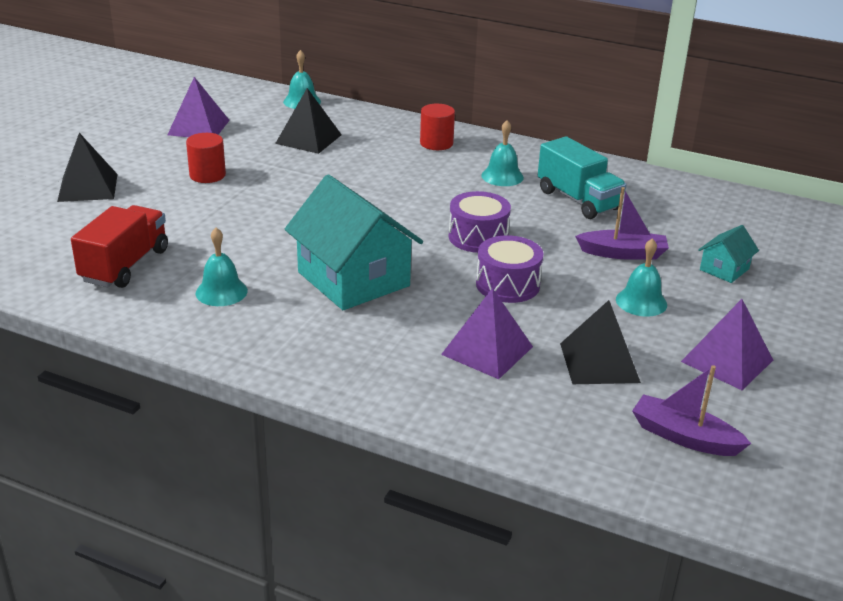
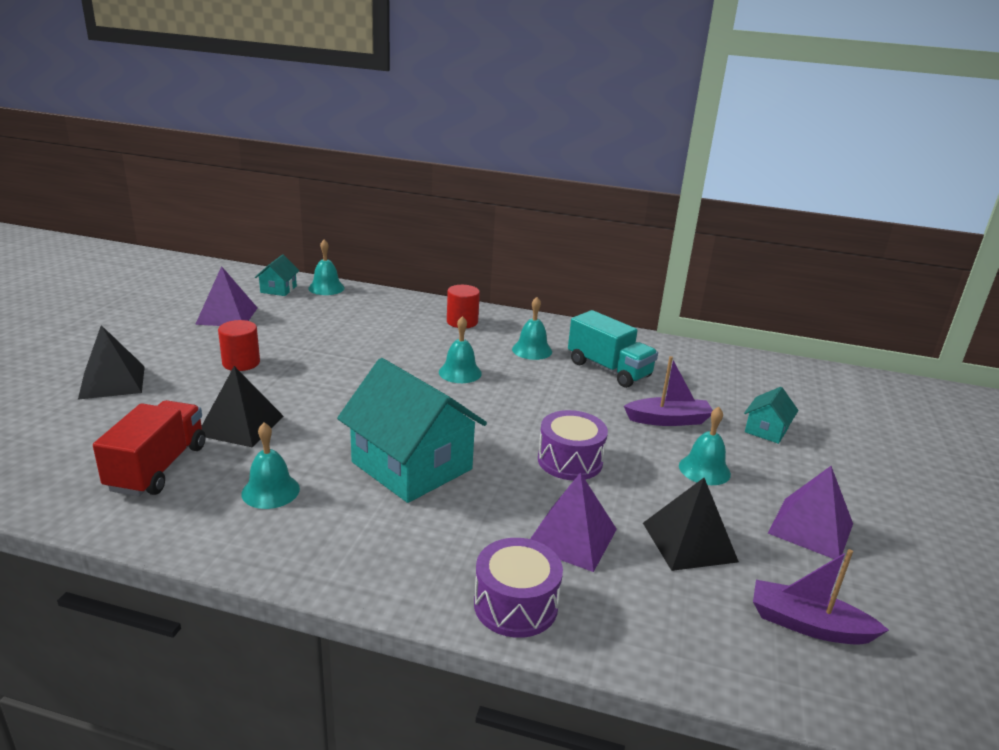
camera: 10 degrees left, 5 degrees down
black pyramid [275,88,342,154] -> black pyramid moved to [202,366,283,448]
purple drum [448,191,511,253] -> purple drum moved to [474,538,563,638]
none -> turquoise house [255,254,300,296]
none -> turquoise bell [439,316,482,383]

